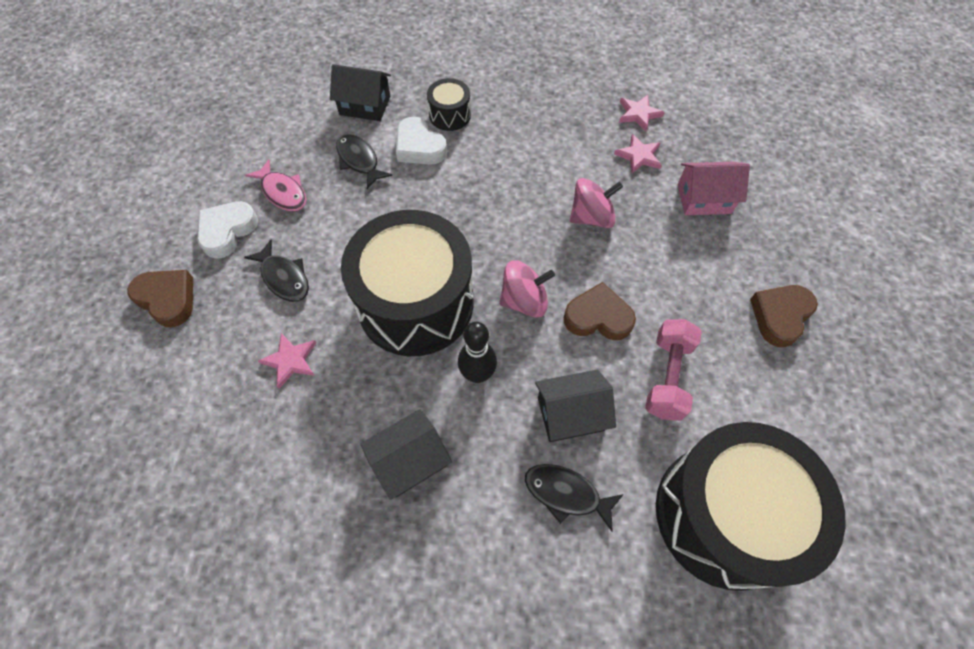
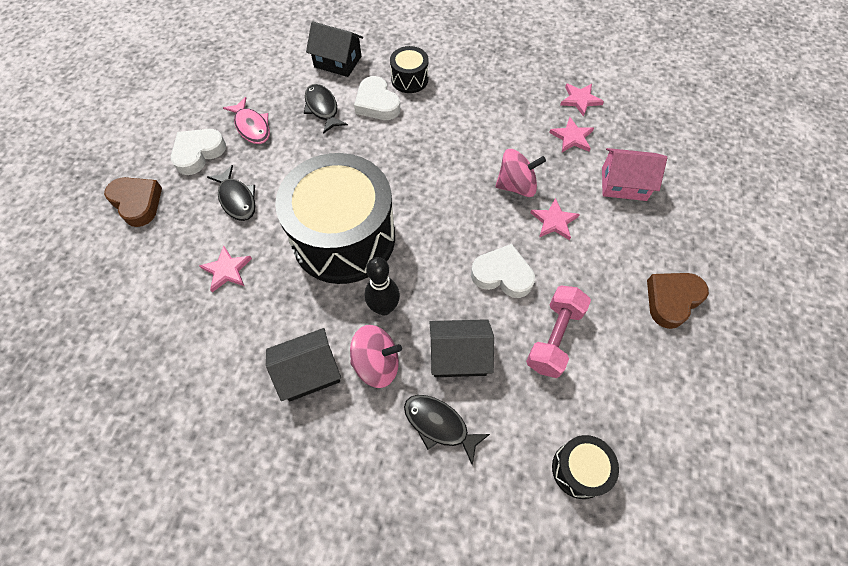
camera: 10 degrees right, 0 degrees up
pink spinning top [499,261,555,318] -> pink spinning top moved to [350,325,402,388]
brown heart [564,282,636,340] -> white heart [471,244,535,298]
black drum [656,422,845,591] -> black drum [552,435,619,499], size x0.43
none -> pink star [530,198,580,240]

